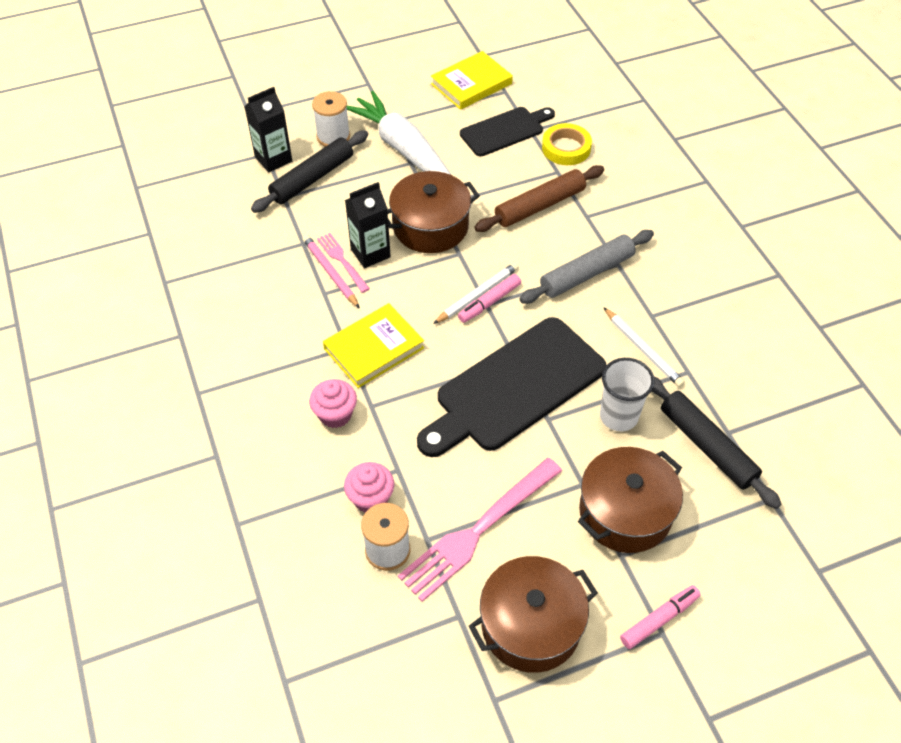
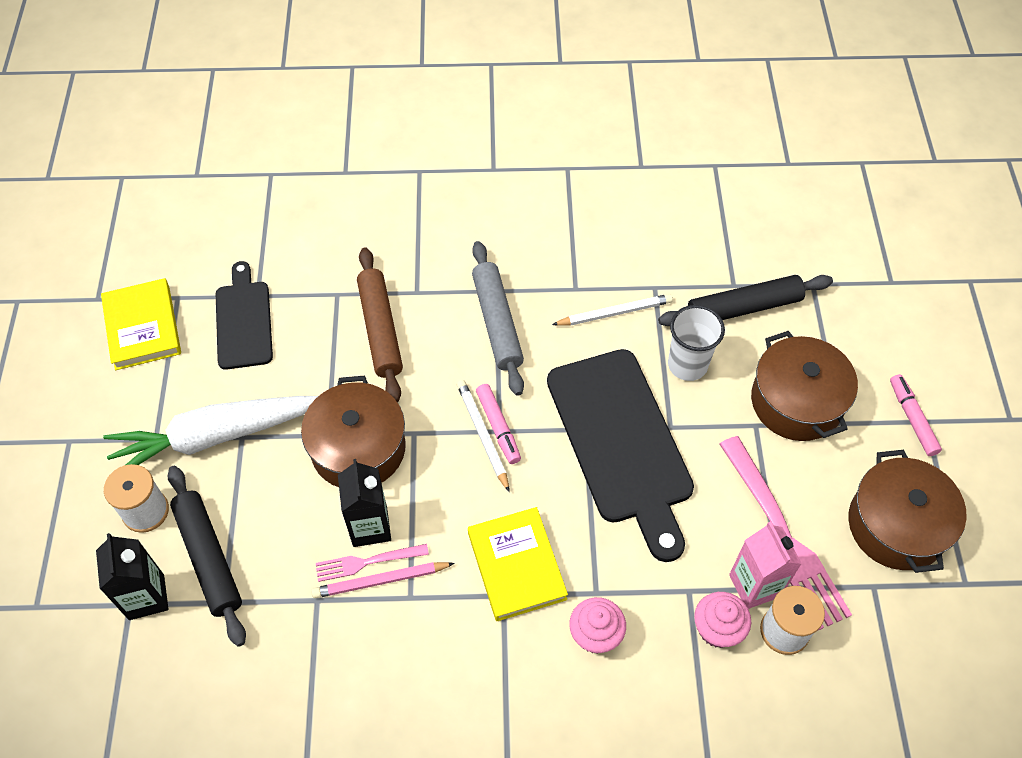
camera: 70 degrees left, 5 degrees up
yellow tape [542,123,592,165] -> none
none -> pink carton [729,521,802,609]

